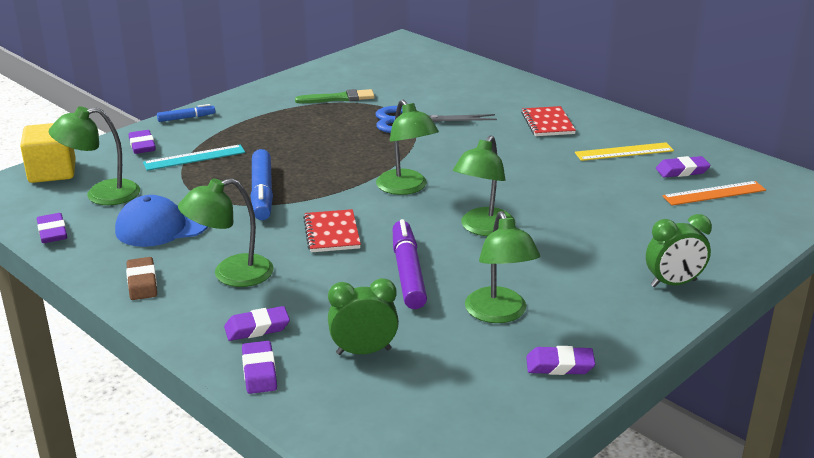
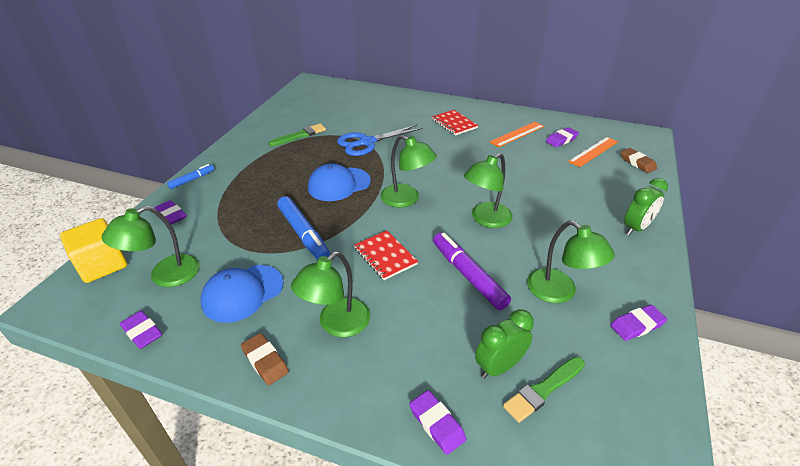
camera: 25 degrees left, 10 degrees up
turquoise ruler [143,145,245,171] -> none
purple eraser [224,306,290,341] -> none
green lamp [453,135,515,236] -> green lamp turned 45 degrees clockwise [464,153,513,228]
yellow ruler [575,142,674,161] -> orange ruler [489,122,544,147]
none -> blue cap [308,163,371,201]
none -> green brush [503,357,585,423]
none -> brown eraser [621,148,657,173]

